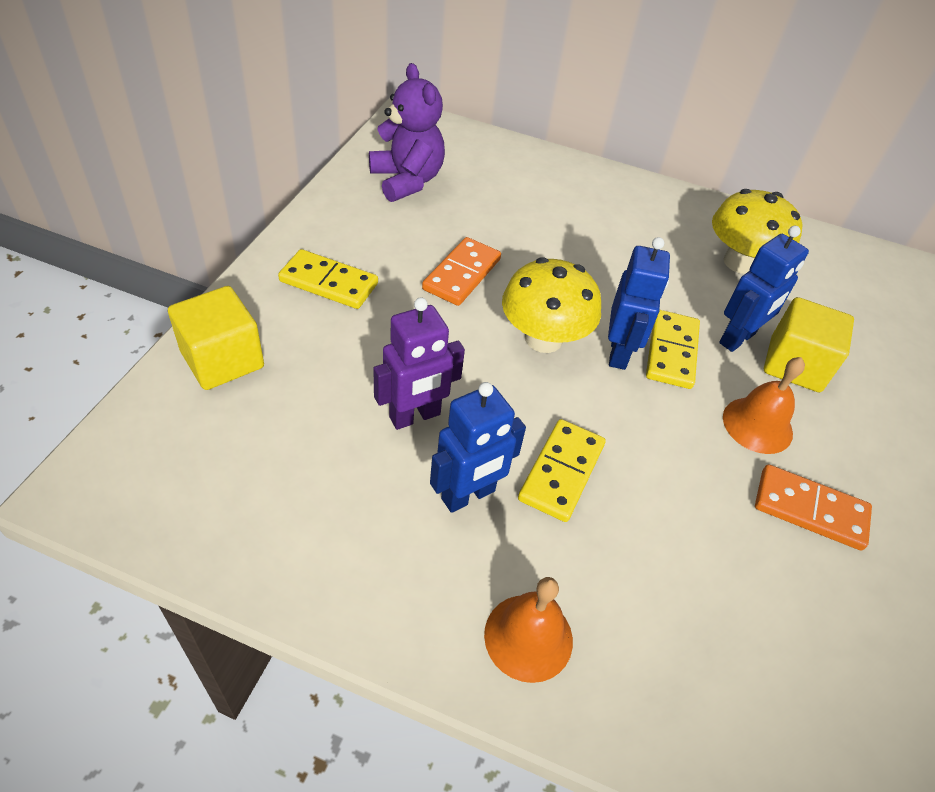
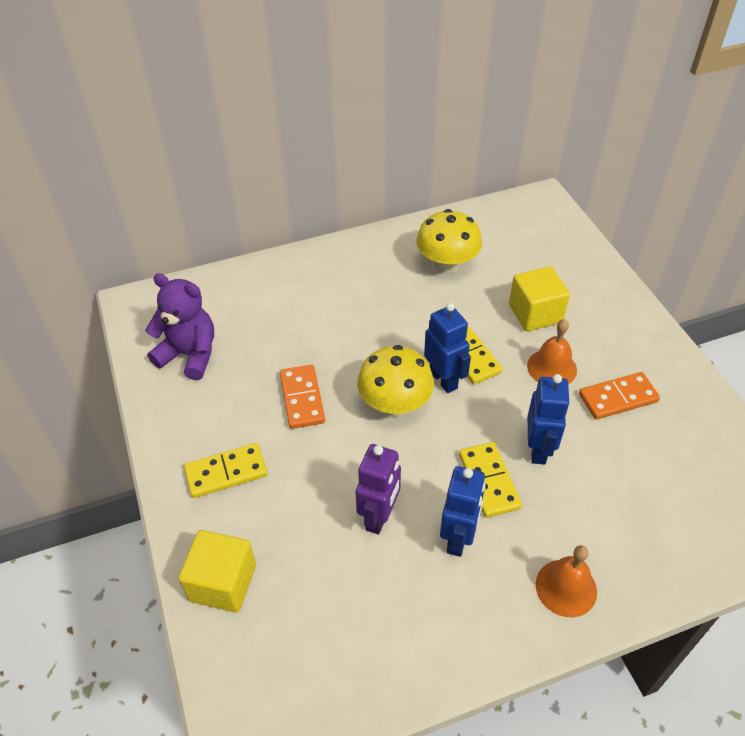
camera: 35 degrees left, 0 degrees up
blue robot [719,226,809,352] -> blue robot moved to [528,374,570,465]

